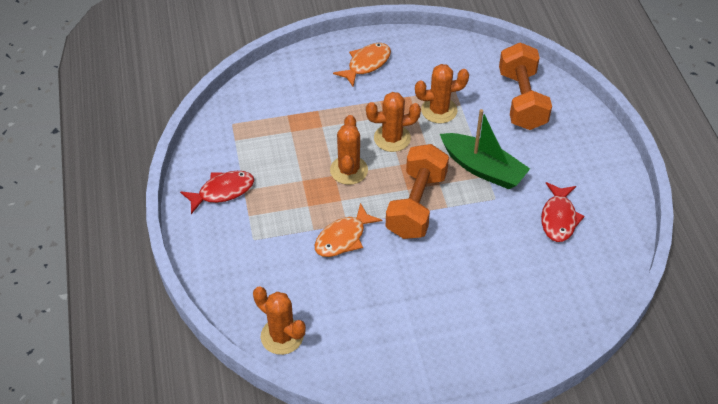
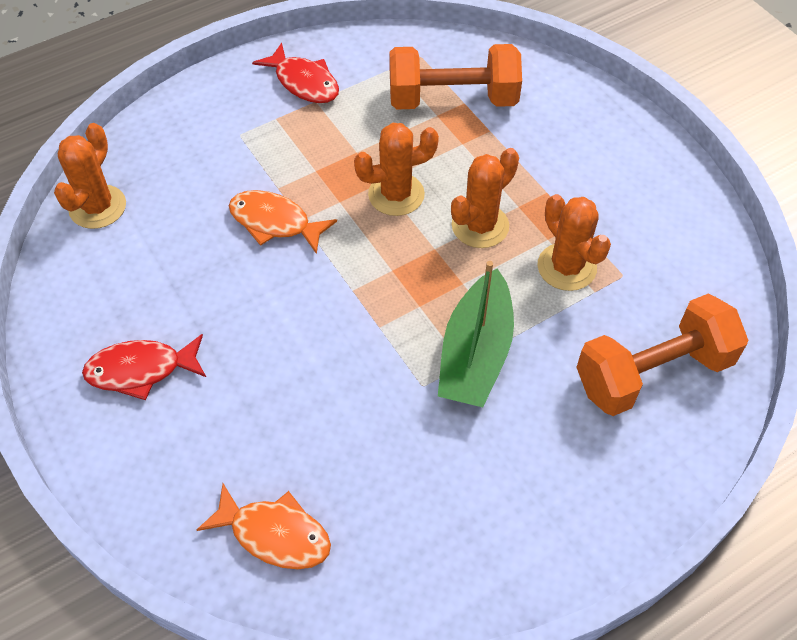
camera: 70 degrees right, 5 degrees up
orange fish [333,43,391,86] -> orange fish moved to [197,483,331,569]
orange cactus [366,92,421,152] -> orange cactus turned 75 degrees clockwise [451,148,519,248]
orange dumbbell [386,144,449,239] -> orange dumbbell moved to [389,44,522,109]
red fish [541,182,585,242] -> red fish moved to [82,334,206,400]

